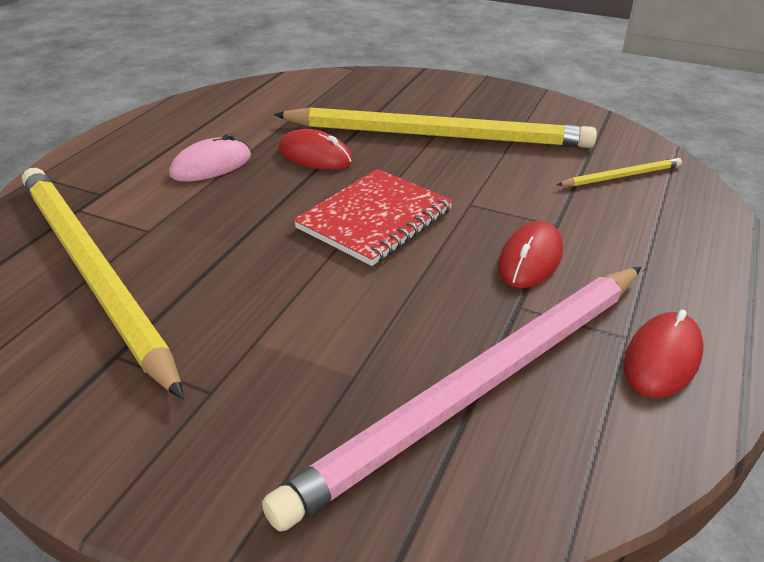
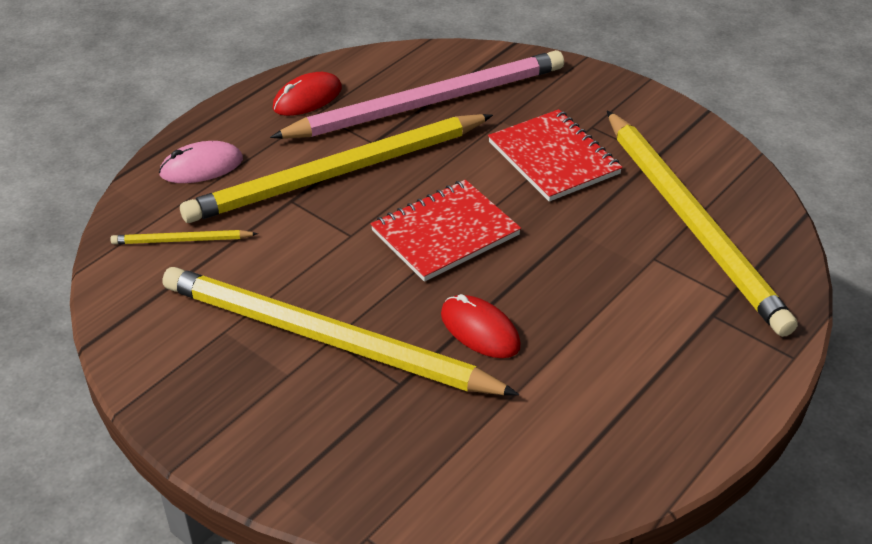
camera: 165 degrees left, 5 degrees up
pink mouse [169,134,251,181] -> pink mouse moved to [159,141,243,183]
red mouse [498,221,563,288] -> yellow pencil [180,114,493,223]
none -> red notebook [488,109,623,202]

